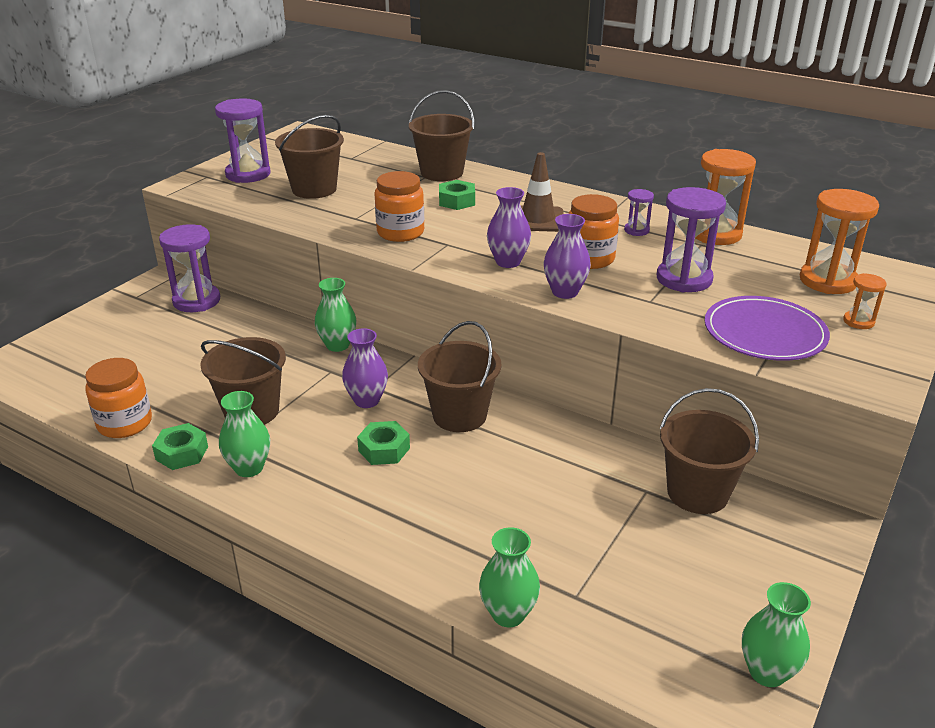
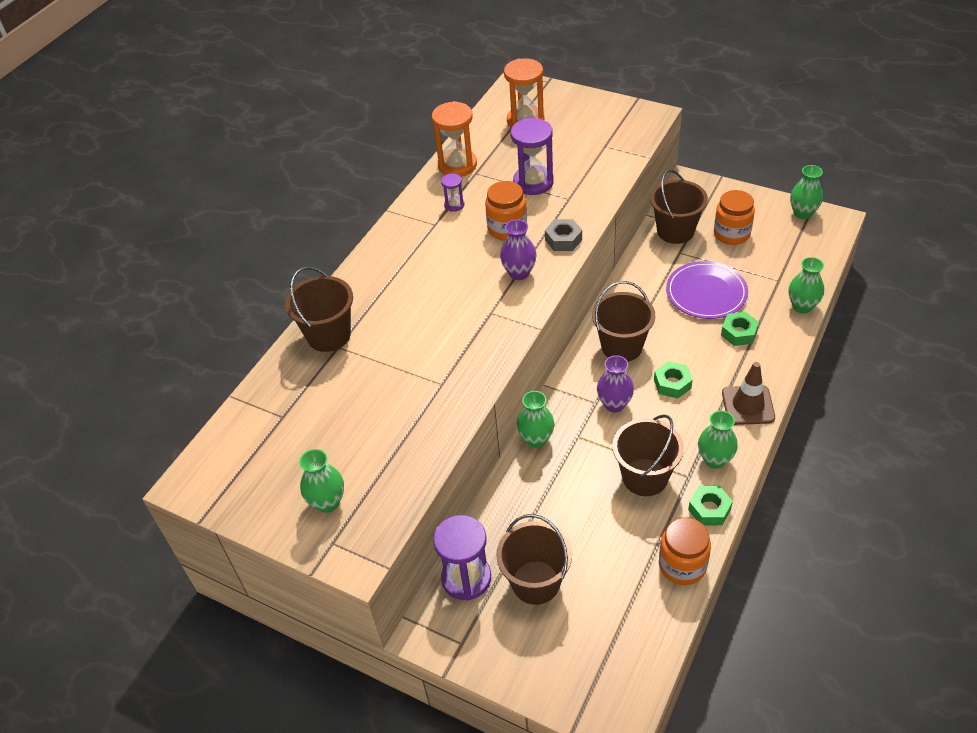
camera: 90 degrees left, 15 degrees up
purple hourglass [215,98,271,183] -> green vase [299,449,344,513]
brown bucket [275,115,344,199] -> brown bucket moved to [496,514,572,605]
orange jar [374,171,424,242] -> orange jar moved to [714,190,755,245]
green nut [439,180,475,210] -> green nut moved to [721,312,759,346]
brown traffic cone [520,152,563,232] -> brown traffic cone moved to [722,362,775,425]
purple vase [543,214,591,299] -> grey nut [545,219,582,251]
purple plate [705,296,830,361] -> purple plate moved to [666,261,748,319]
orange hourglass [843,273,887,329] -> none

